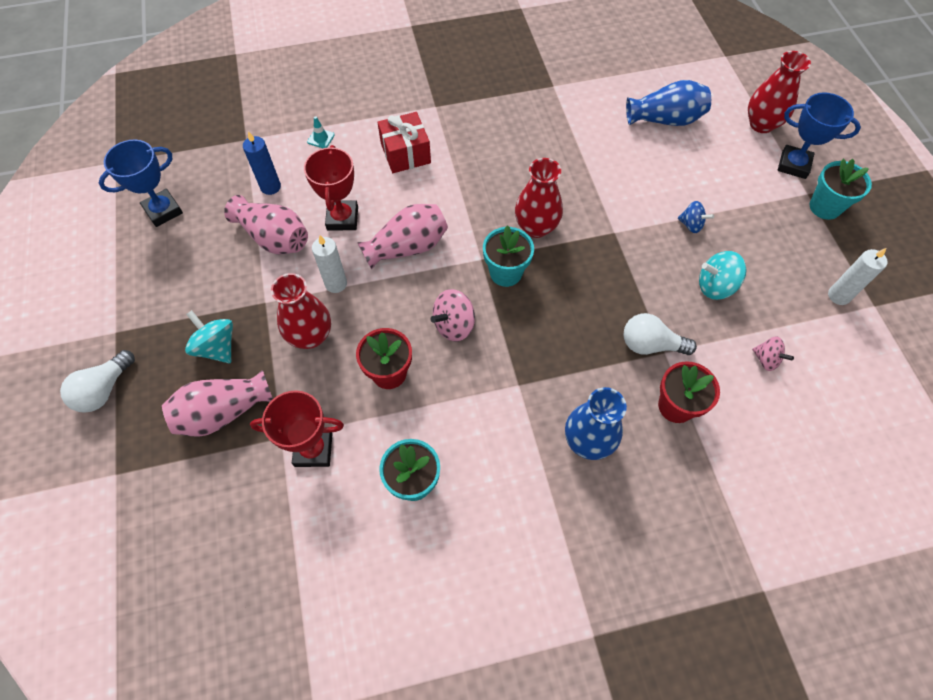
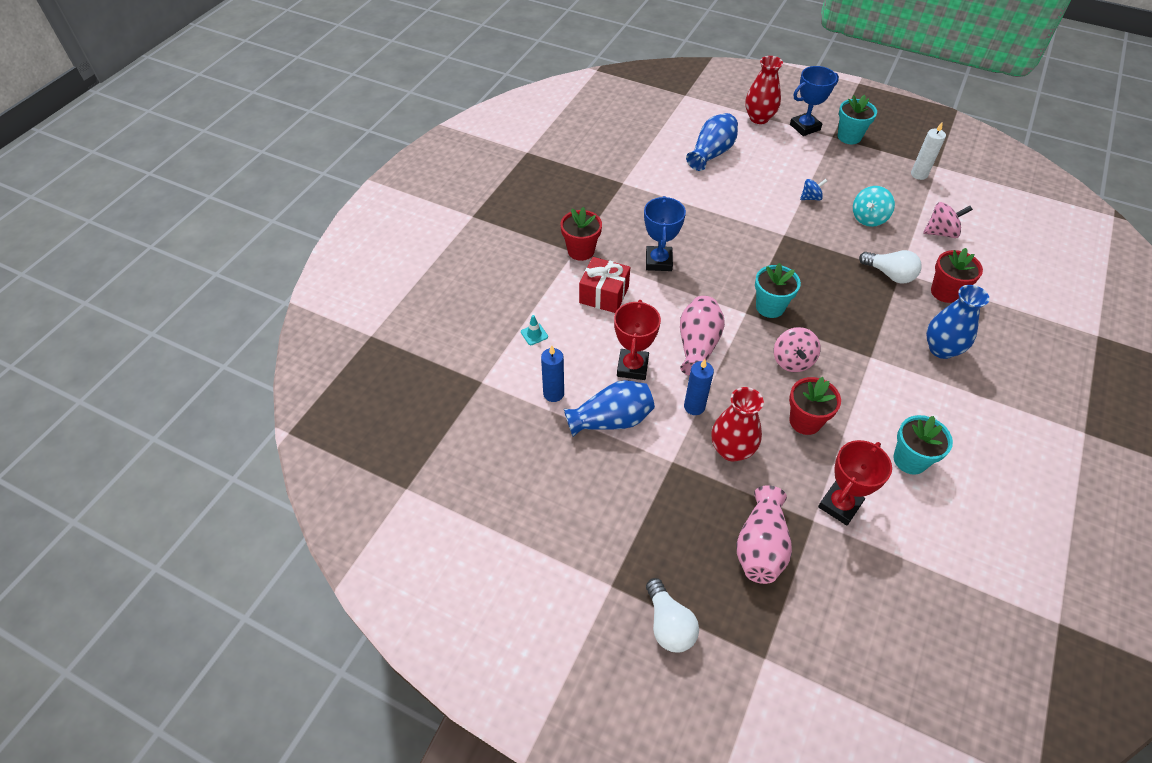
camera: 50 degrees left, 10 degrees down
blue trophy [99,140,183,227] -> blue trophy moved to [644,196,686,271]
turquoise spinning top [185,310,233,363] -> none
pink vase [224,195,308,254] -> blue vase [564,380,655,437]
red trophy [304,145,358,231] -> red trophy turned 60 degrees clockwise [614,300,661,380]
white candle [312,235,347,293] -> blue candle [684,359,714,415]
red vase [515,158,563,238] -> none
white light bulb [624,313,697,355] -> white light bulb turned 105 degrees counterclockwise [859,250,922,284]
pink spinning top [752,336,794,371] -> pink spinning top [923,202,973,238], size x1.51
none -> red flower pot [560,207,602,261]

